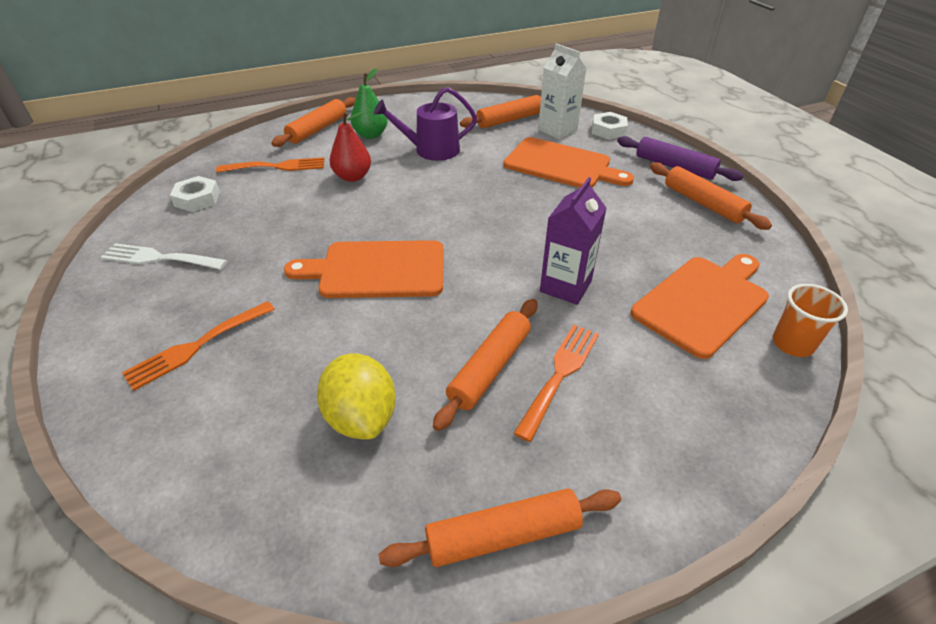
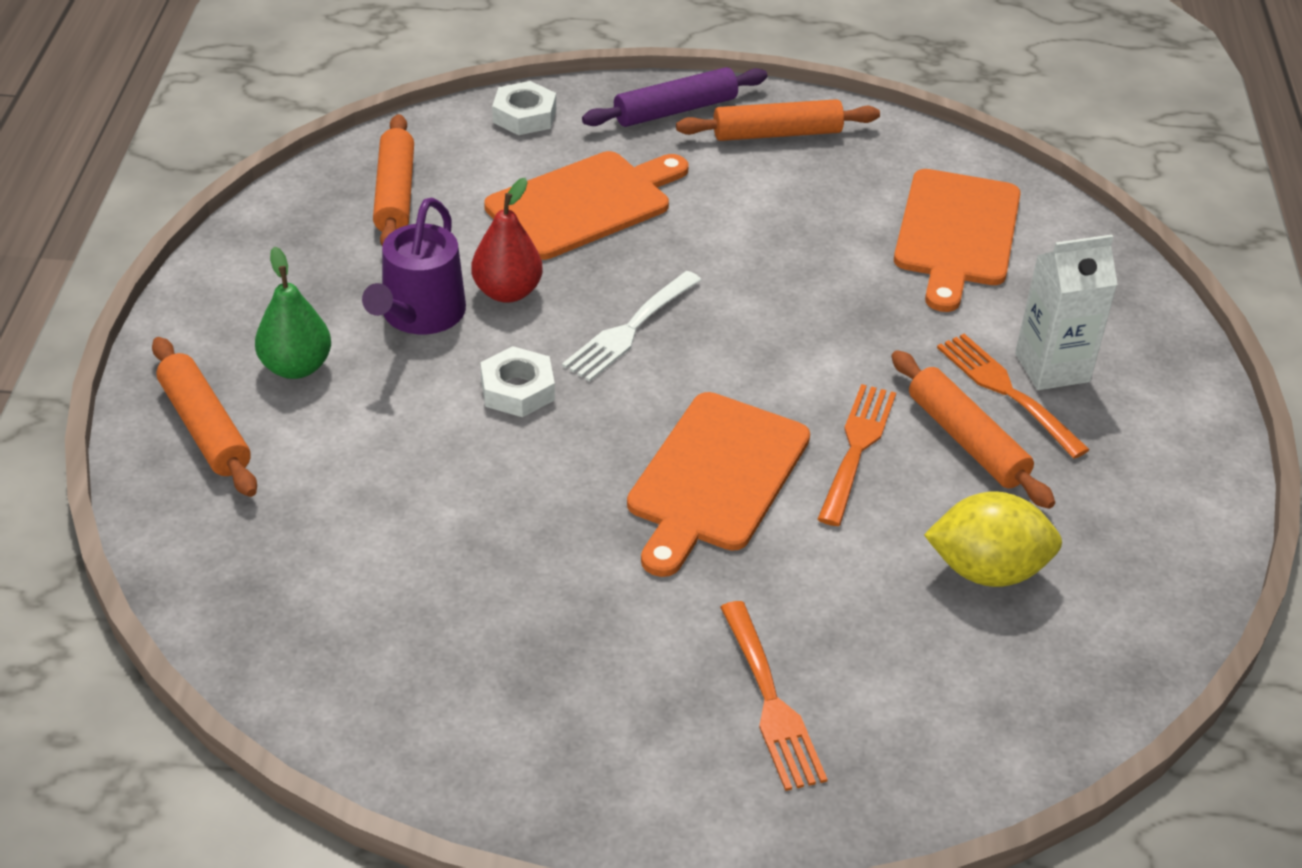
camera: 65 degrees left, 0 degrees up
white fork [100,243,227,270] -> white fork moved to [562,271,701,382]
white nut [170,176,220,212] -> white nut moved to [480,346,555,417]
orange fork [216,157,324,173] -> orange fork moved to [818,384,896,526]
red pear [329,112,371,182] -> red pear moved to [471,178,543,303]
orange rolling pin [379,489,621,567] -> none
white carton [538,44,587,139] -> white carton moved to [1015,234,1118,390]
purple carton [540,177,607,305] -> none
orange cutting board [631,254,769,359] -> orange cutting board turned 150 degrees counterclockwise [894,169,1021,312]
orange cup [772,284,848,357] -> none

